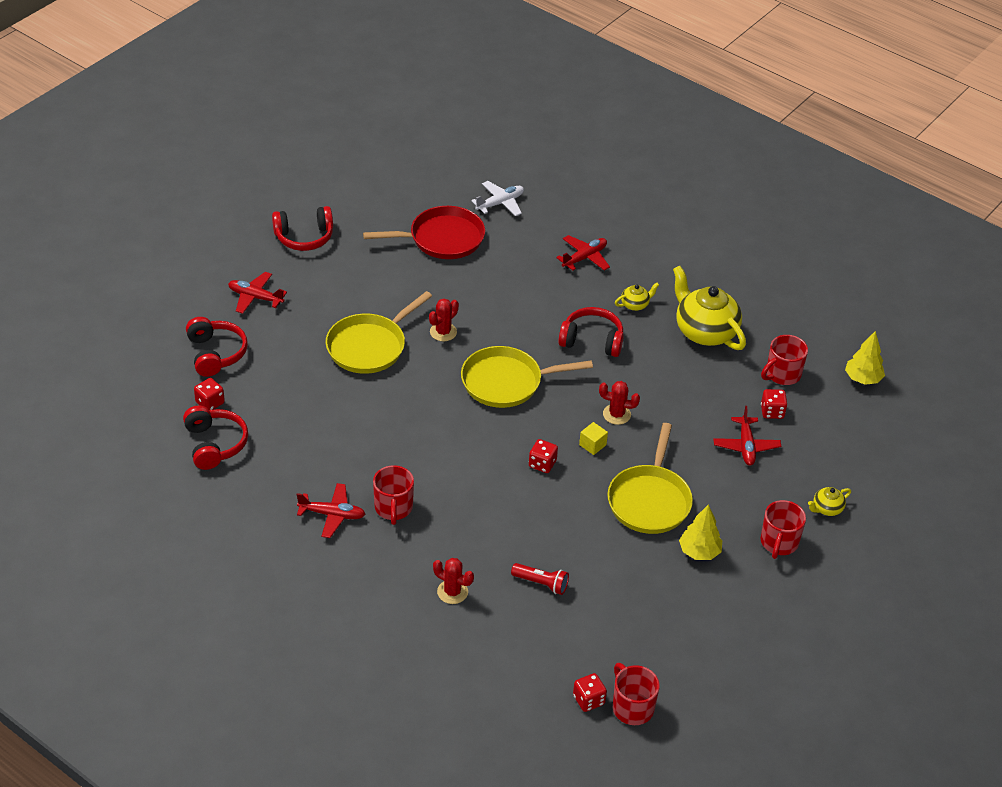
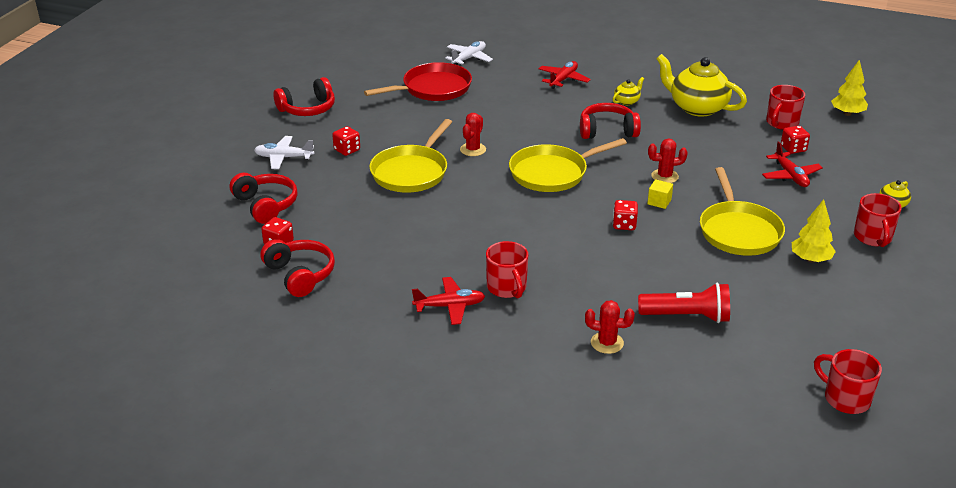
camera: 15 degrees left, 10 degrees down
red plane [228,272,287,314] -> white plane [254,136,314,169]
red flashlight [511,563,569,595] -> red flashlight [638,283,730,323], size x1.54
red dice [573,673,607,712] -> red dice moved to [332,126,360,156]

